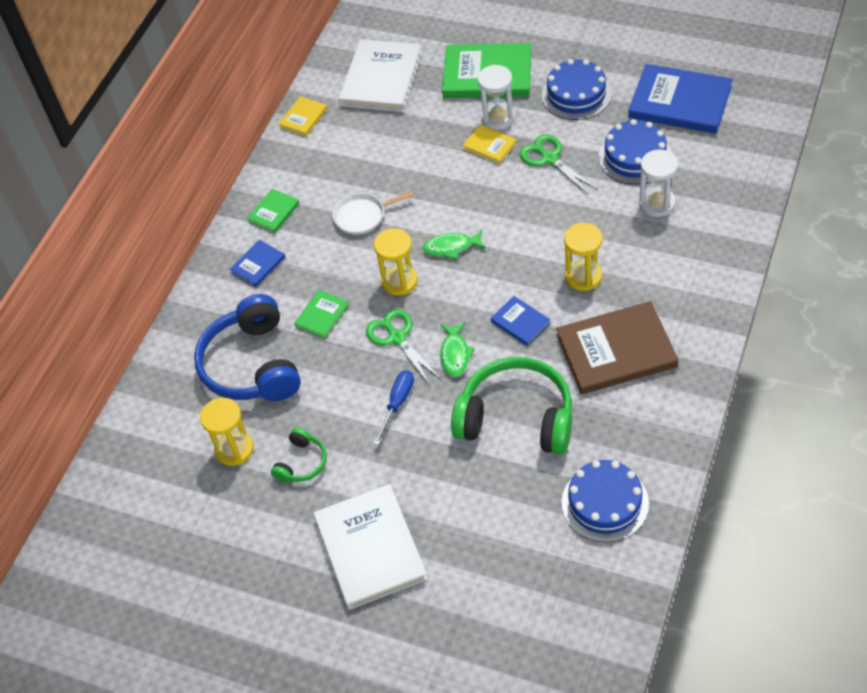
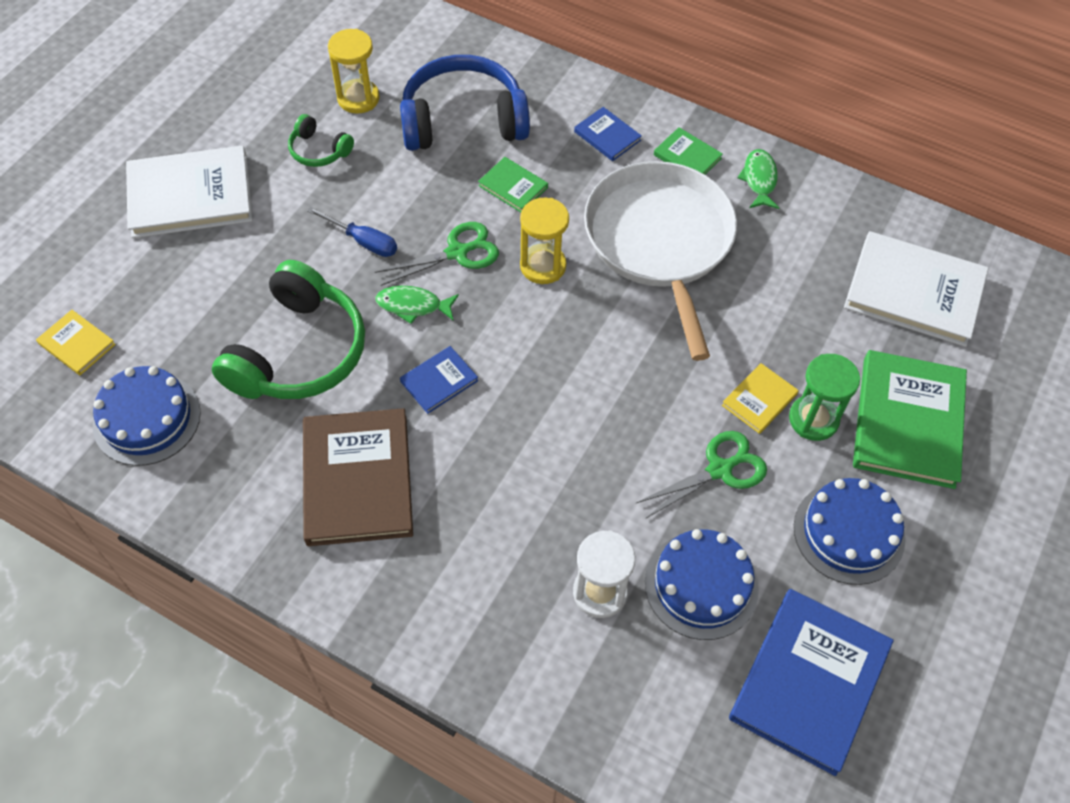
camera: 90 degrees right, 5 degrees up
yellow book [279,96,327,136] -> yellow book moved to [36,310,116,375]
white pan [332,191,414,235] -> white pan [584,161,737,361], size x2.26
green fish [423,230,486,259] -> green fish moved to [738,149,779,209]
white hourglass [477,65,515,130] -> green hourglass [789,354,860,441]
yellow hourglass [564,223,603,291] -> none

